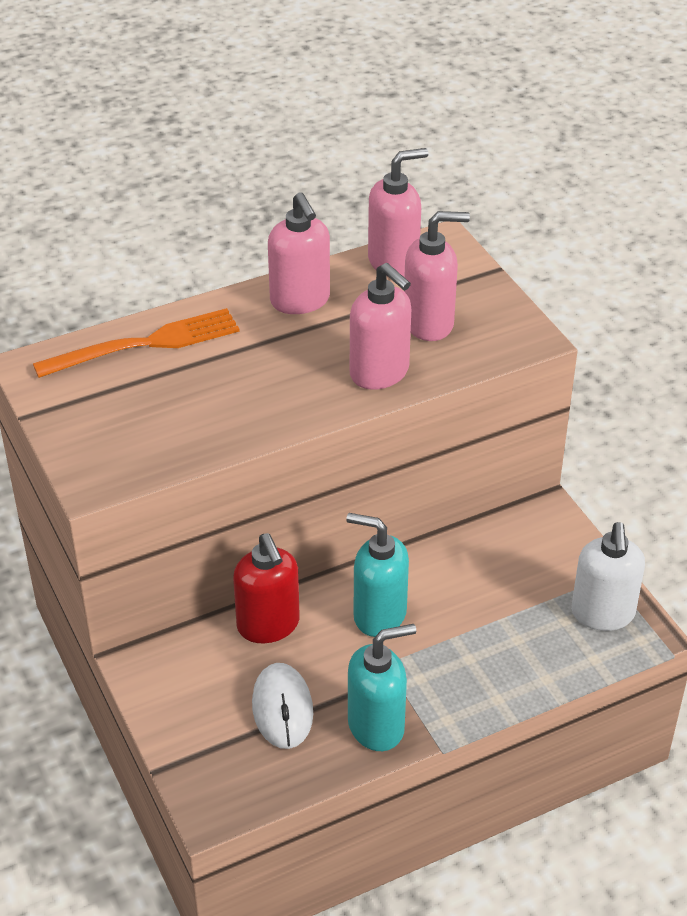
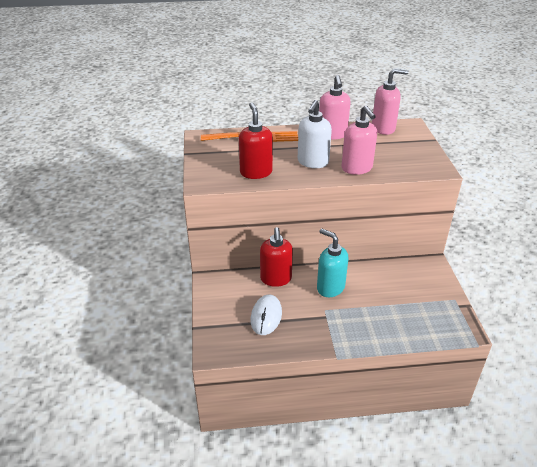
camera: 20 degrees right, 5 degrees down
turquoise soap dispenser [348,624,416,751] -> none
pink soap dispenser [404,211,470,341] -> none
white soap dispenser [571,522,645,631] -> white soap dispenser moved to [298,100,332,168]
none -> red soap dispenser [239,102,273,179]

